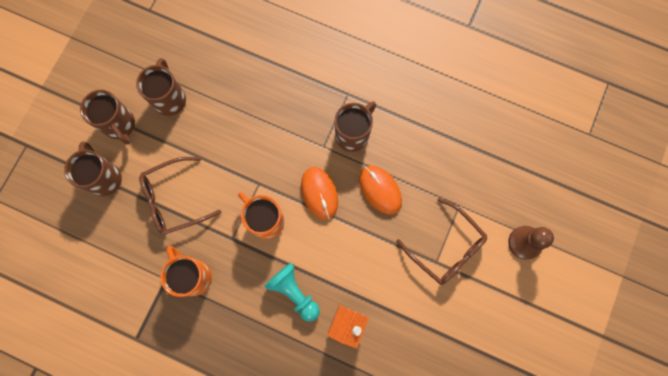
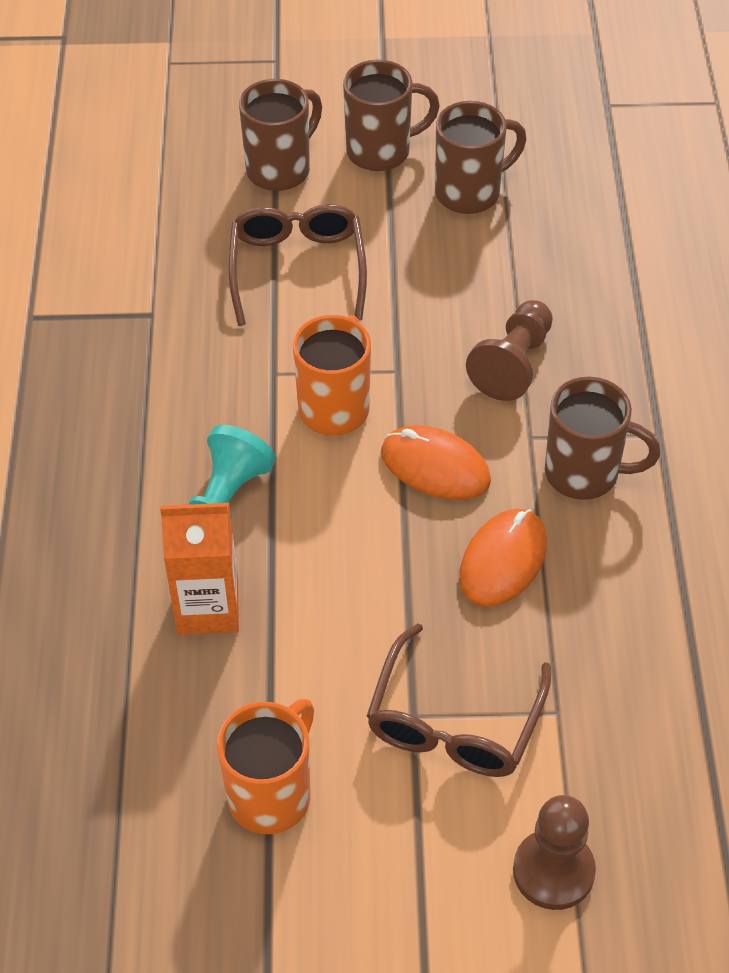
camera: 65 degrees right, 25 degrees down
brown mug [80,90,135,145] -> brown mug turned 135 degrees counterclockwise [343,60,440,171]
brown glasses [139,157,222,235] -> brown glasses turned 45 degrees clockwise [229,204,367,326]
orange mug [161,246,212,297] -> orange mug moved to [217,699,314,834]
orange mouse [301,167,338,220] -> orange mouse turned 75 degrees clockwise [381,425,491,500]
none -> brown pawn [466,300,553,401]

